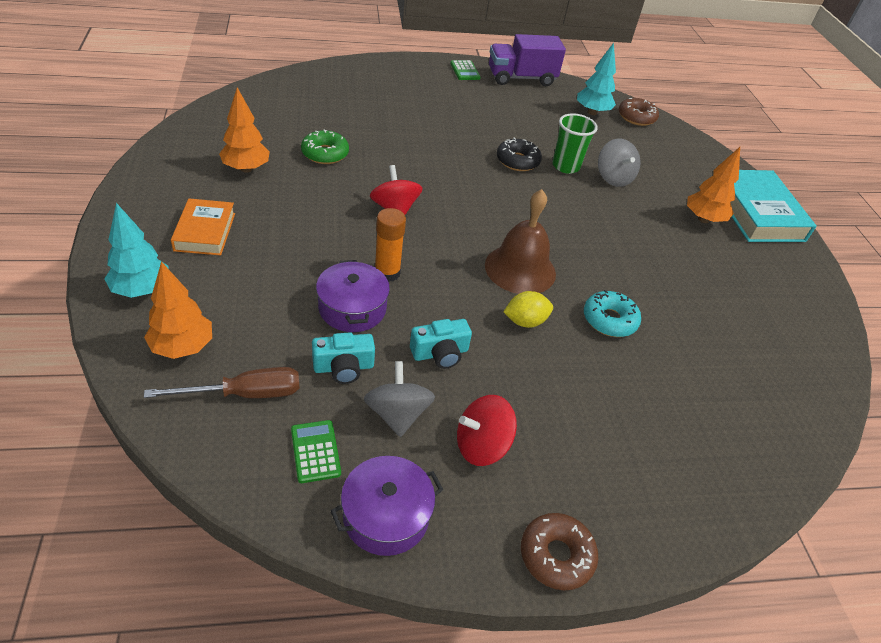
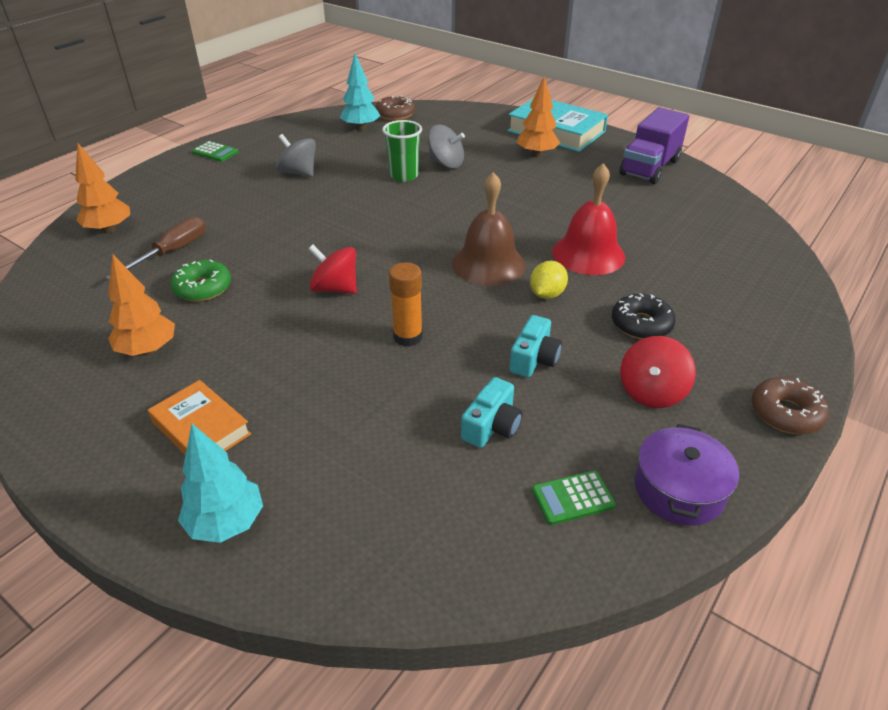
camera: 40 degrees left, 5 degrees down
orange tree [144,261,212,359] -> orange tree moved to [75,143,130,233]
brown screwdriver [144,367,300,398] -> brown screwdriver moved to [106,217,206,280]
green calculator [291,420,341,483] -> green calculator turned 45 degrees counterclockwise [532,471,616,525]
purple pot [316,260,390,332] -> none
grey spinning top [364,361,435,437] -> grey spinning top moved to [276,134,316,177]
purple truck [489,34,566,86] -> purple truck moved to [619,107,689,184]
black donut [497,137,542,171] -> black donut moved to [612,293,676,339]
turquoise donut [584,290,641,337] -> red bell [552,163,625,275]

